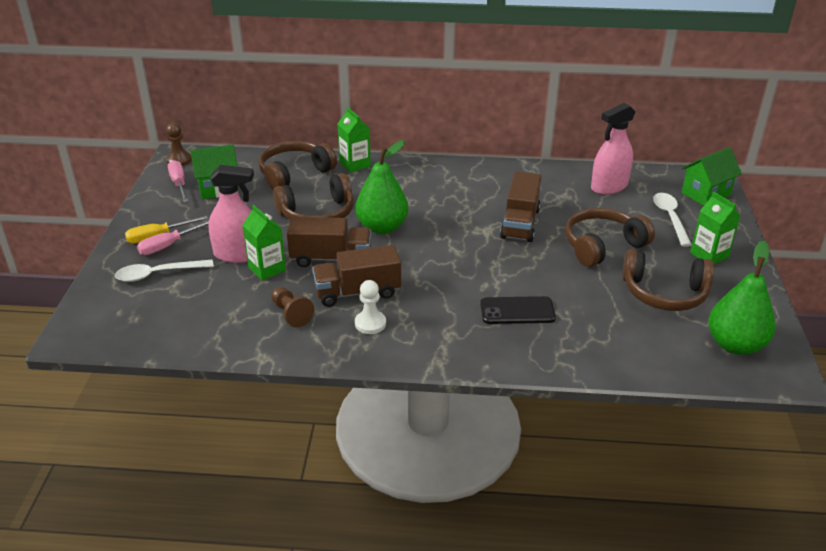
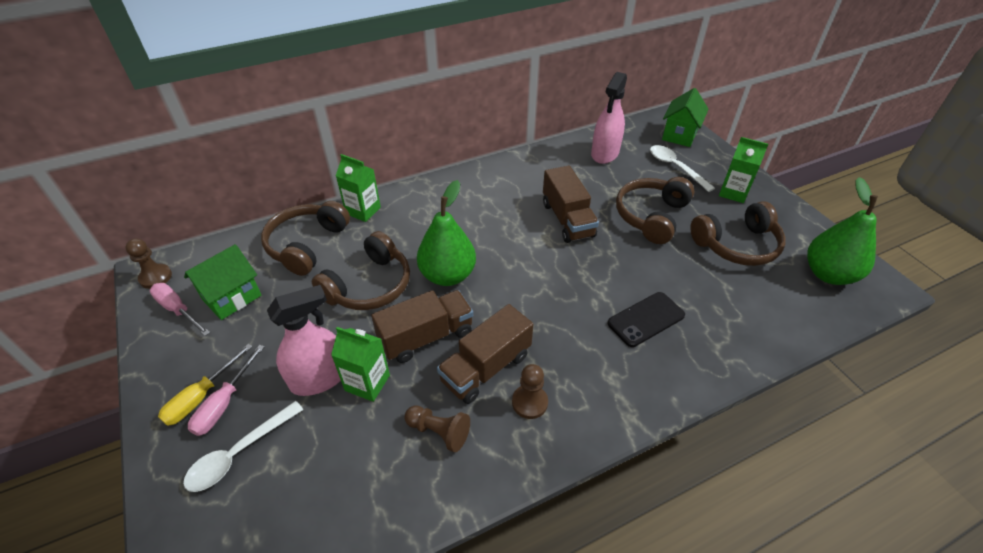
camera: 30 degrees left, 10 degrees up
white pawn [355,280,386,334] -> brown pawn [512,364,548,419]

